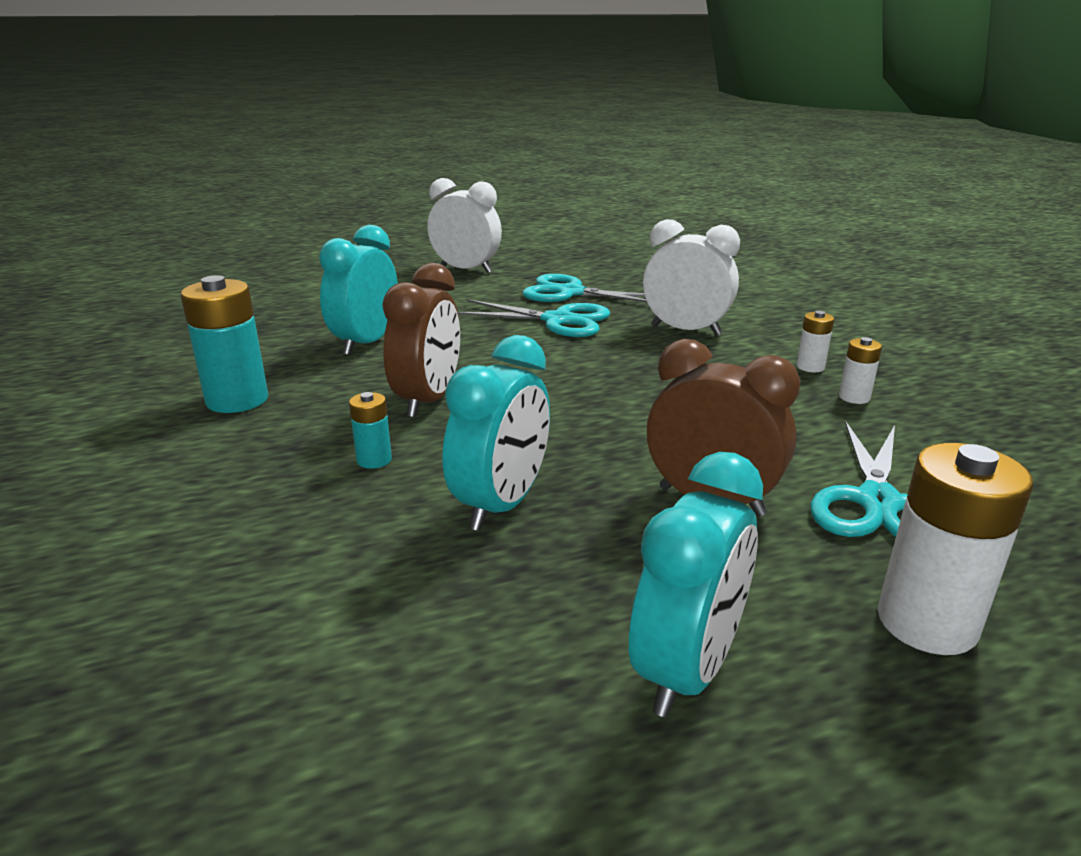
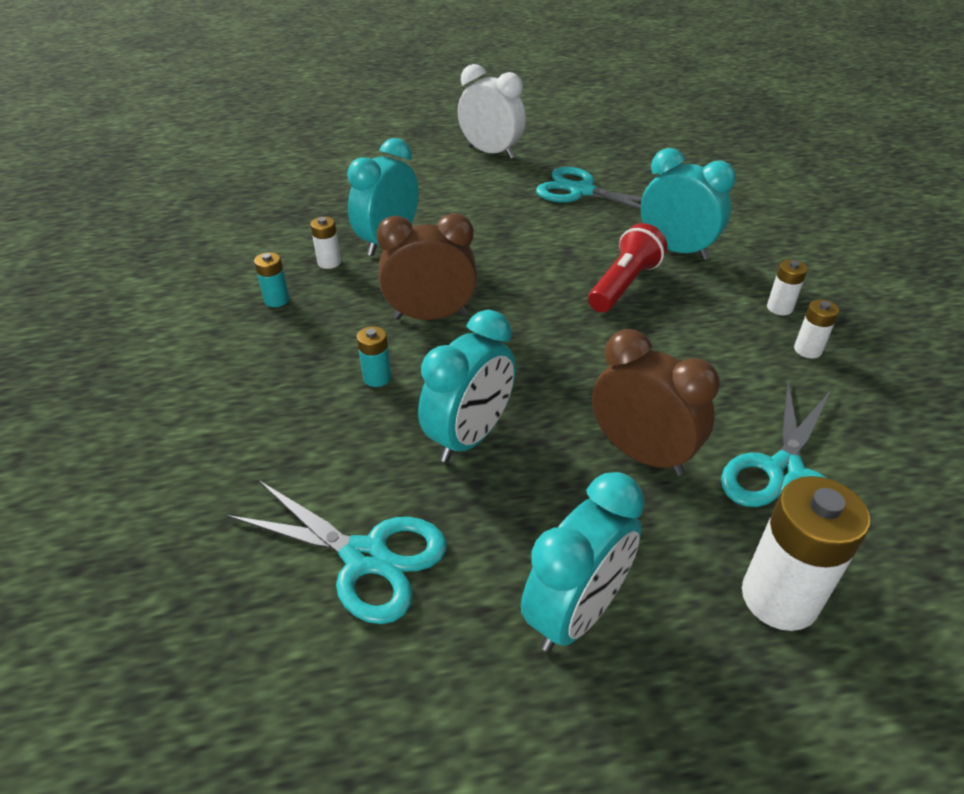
camera: 10 degrees right, 15 degrees up
turquoise battery [181,275,268,413] -> turquoise battery [254,252,289,307], size x0.50
brown clock [382,263,460,418] -> brown clock turned 120 degrees counterclockwise [377,213,477,320]
turquoise scissors [458,299,610,337] -> turquoise scissors moved to [227,480,447,624]
white clock [643,219,740,336] -> turquoise clock [641,148,736,260]
none -> white battery [310,217,341,269]
none -> red flashlight [588,223,667,312]

